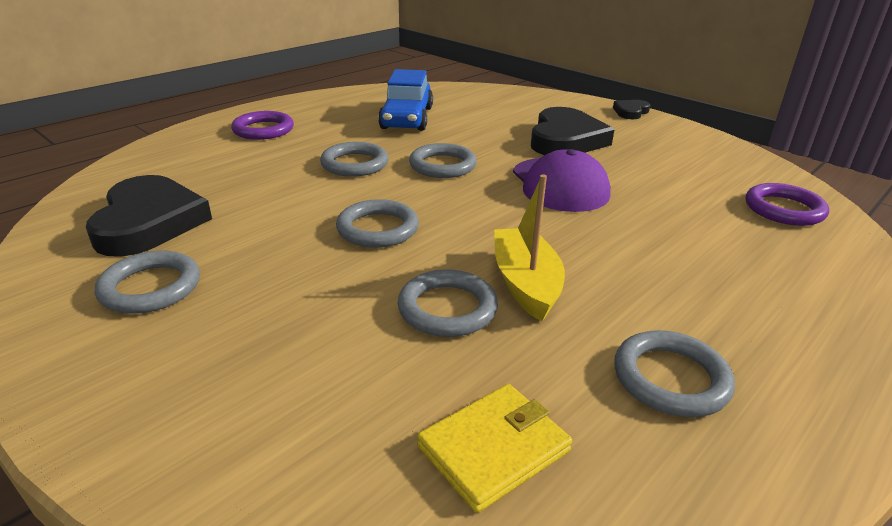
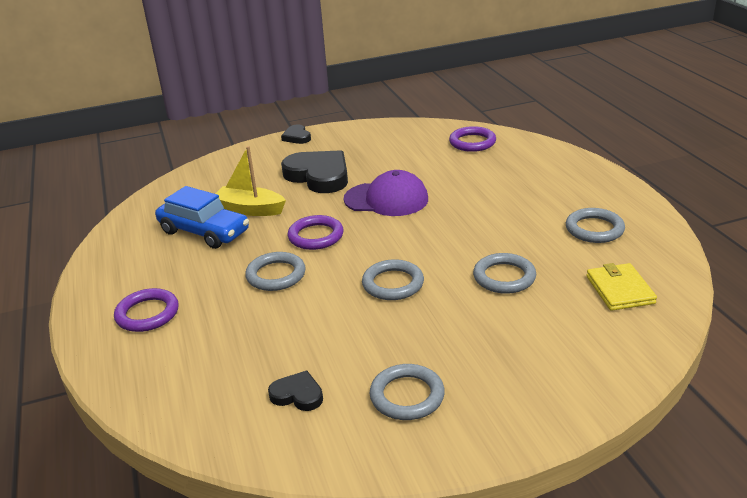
camera: 60 degrees left, 0 degrees up
black heart [86,175,212,257] -> black heart [268,371,323,411], size x0.49
grey ring [409,143,477,178] -> purple ring [288,215,344,250]
yellow boat [494,174,565,321] -> yellow boat moved to [215,146,286,216]

